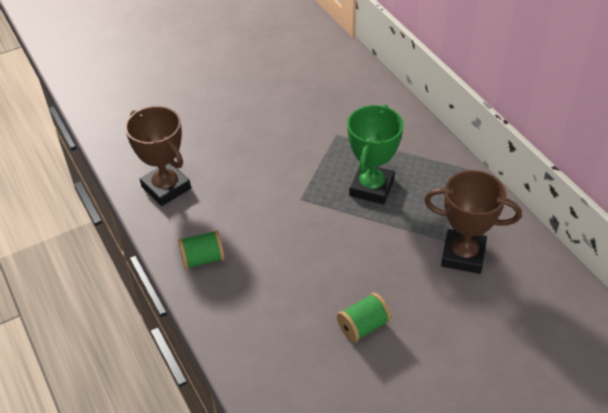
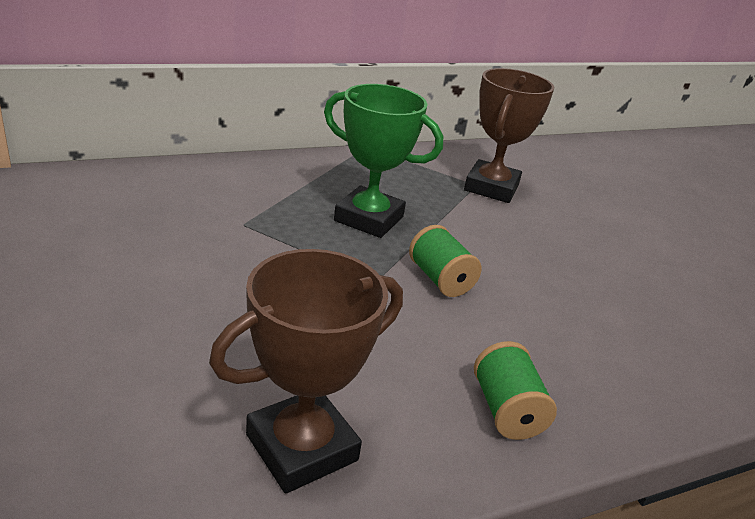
camera: 90 degrees left, 15 degrees down
green spool [337,293,391,343] -> green spool moved to [409,225,481,297]

